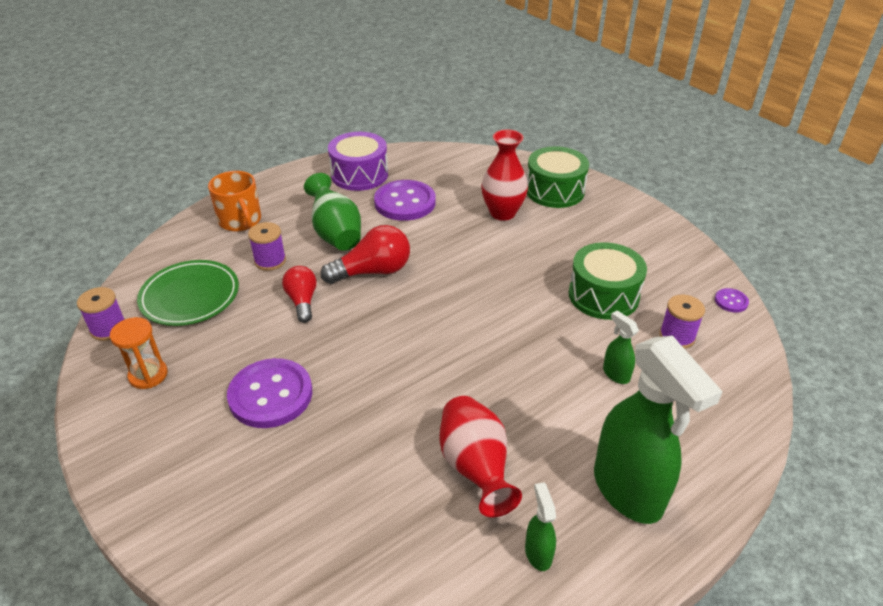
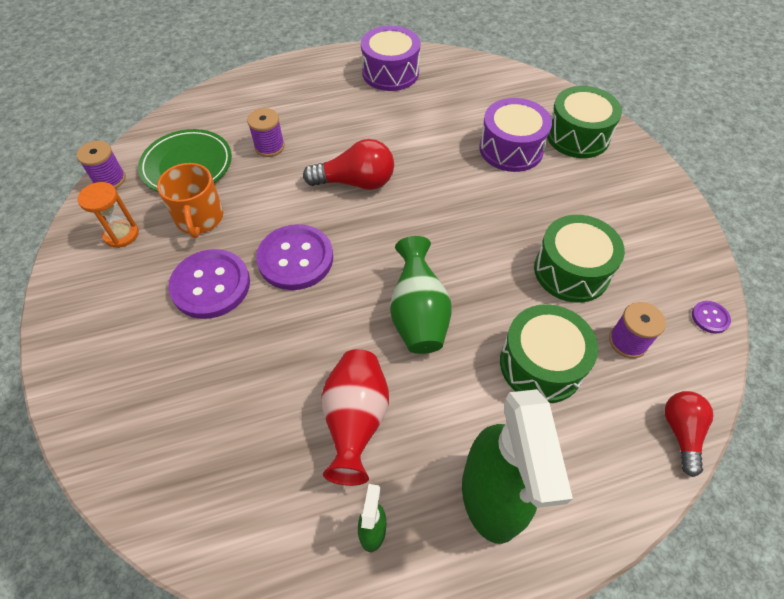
camera: 20 degrees right, 15 degrees up
orange mug [208,171,261,231] -> orange mug moved to [157,163,223,238]
red light bulb [282,266,317,323] -> red light bulb moved to [665,391,714,477]
green vase [304,173,361,251] -> green vase moved to [390,236,452,354]
purple button [374,180,436,221] -> purple button moved to [256,224,333,290]
red vase [481,130,528,221] -> purple drum [479,98,552,172]
green spray bottle [603,310,639,384] -> green drum [500,304,598,403]

